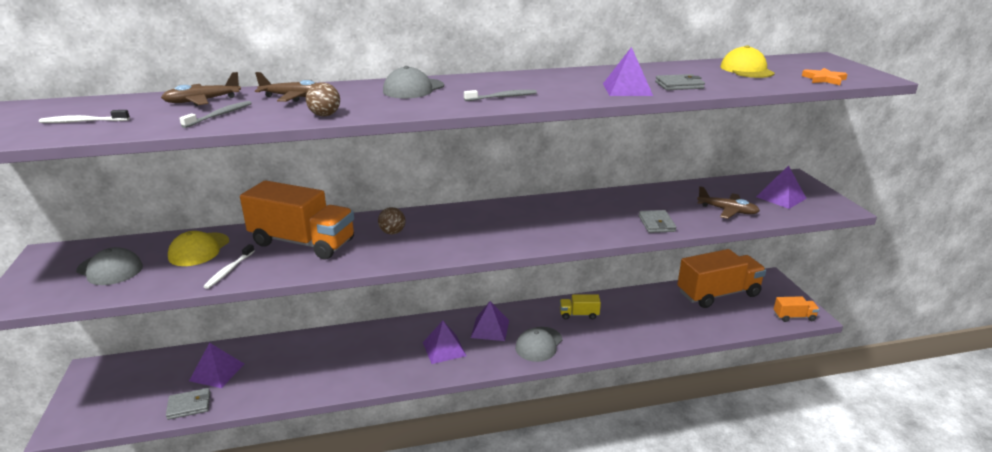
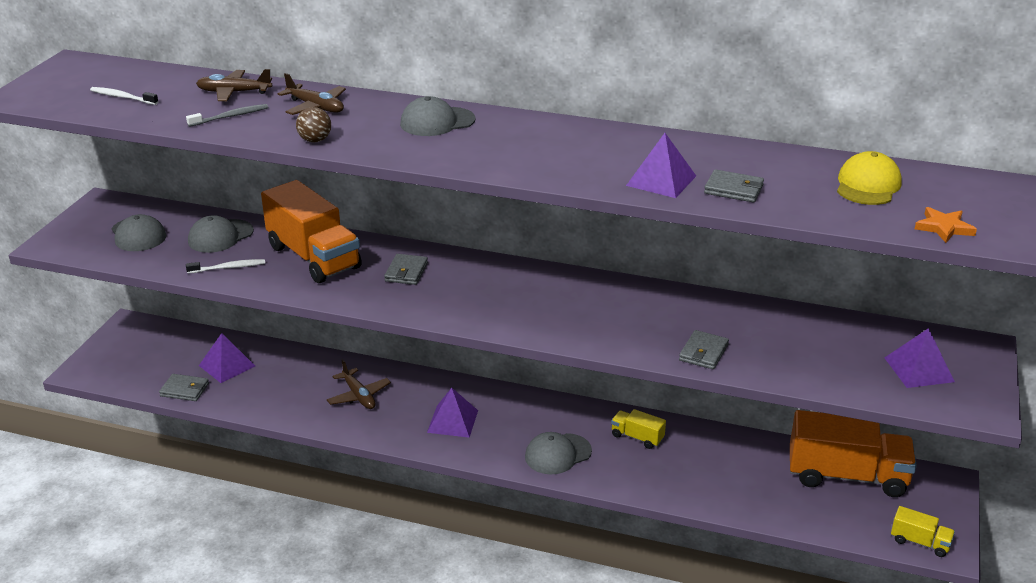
camera: 30 degrees right, 5 degrees up
yellow cap [168,231,229,266] -> grey cap [188,215,254,253]
white toothbrush [203,244,254,289] -> white toothbrush turned 150 degrees counterclockwise [186,259,265,273]
brown ball [378,207,406,234] -> grey wallet [384,254,428,285]
grey toothbrush [464,90,537,101] -> none
purple pyramid [471,301,509,341] -> none
brown plane [697,186,760,219] -> brown plane moved to [327,359,391,409]
orange truck [774,296,820,322] -> yellow truck [891,506,955,557]

